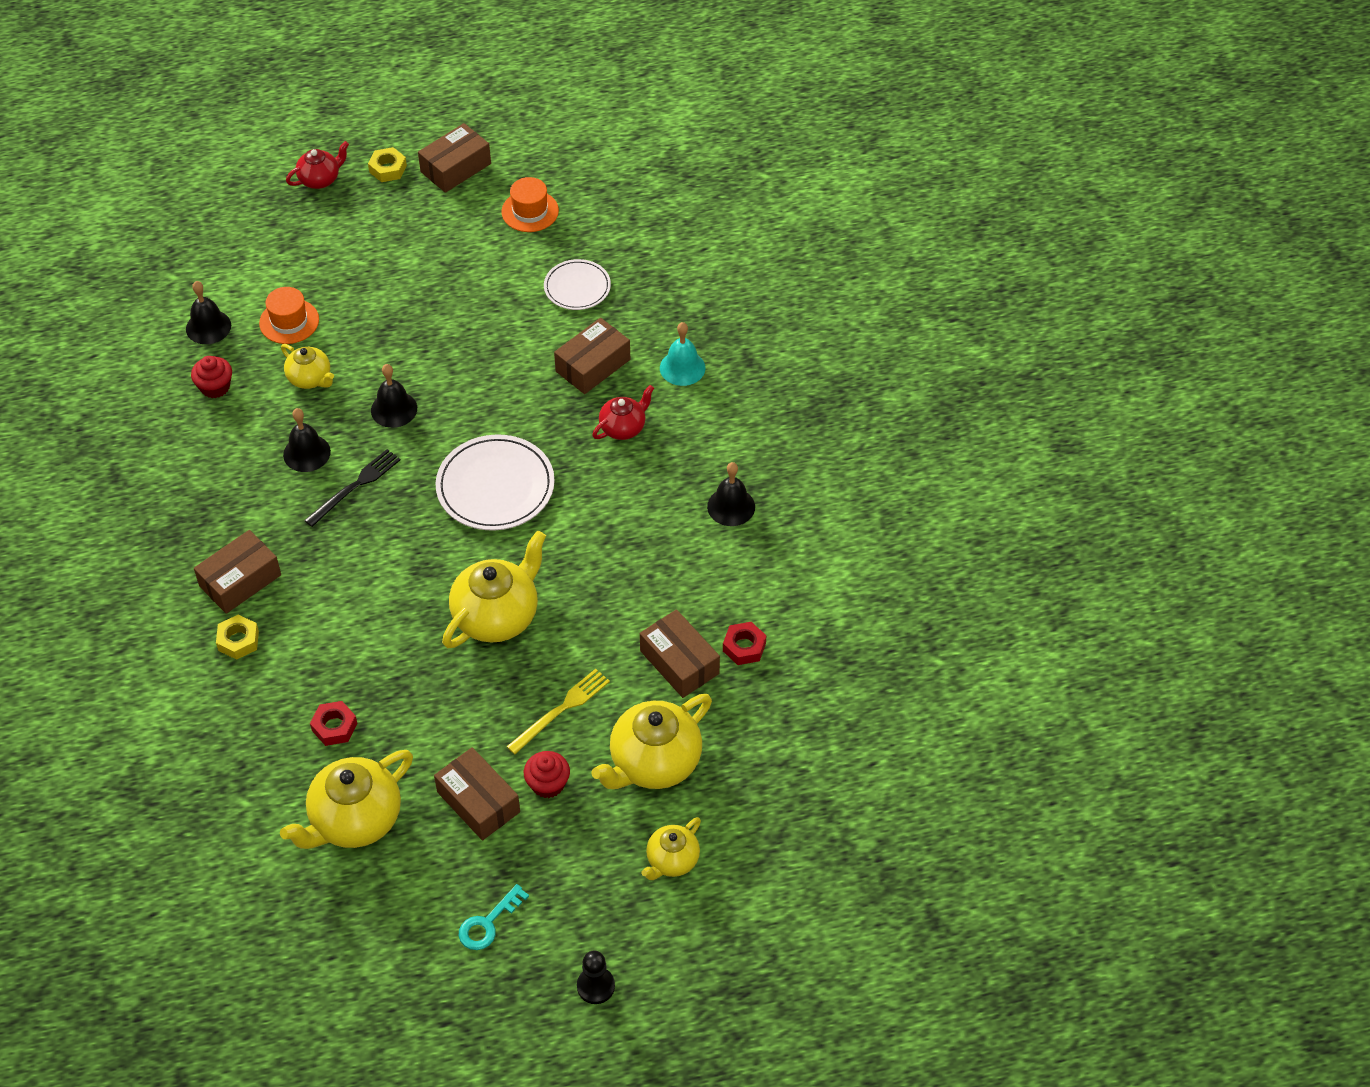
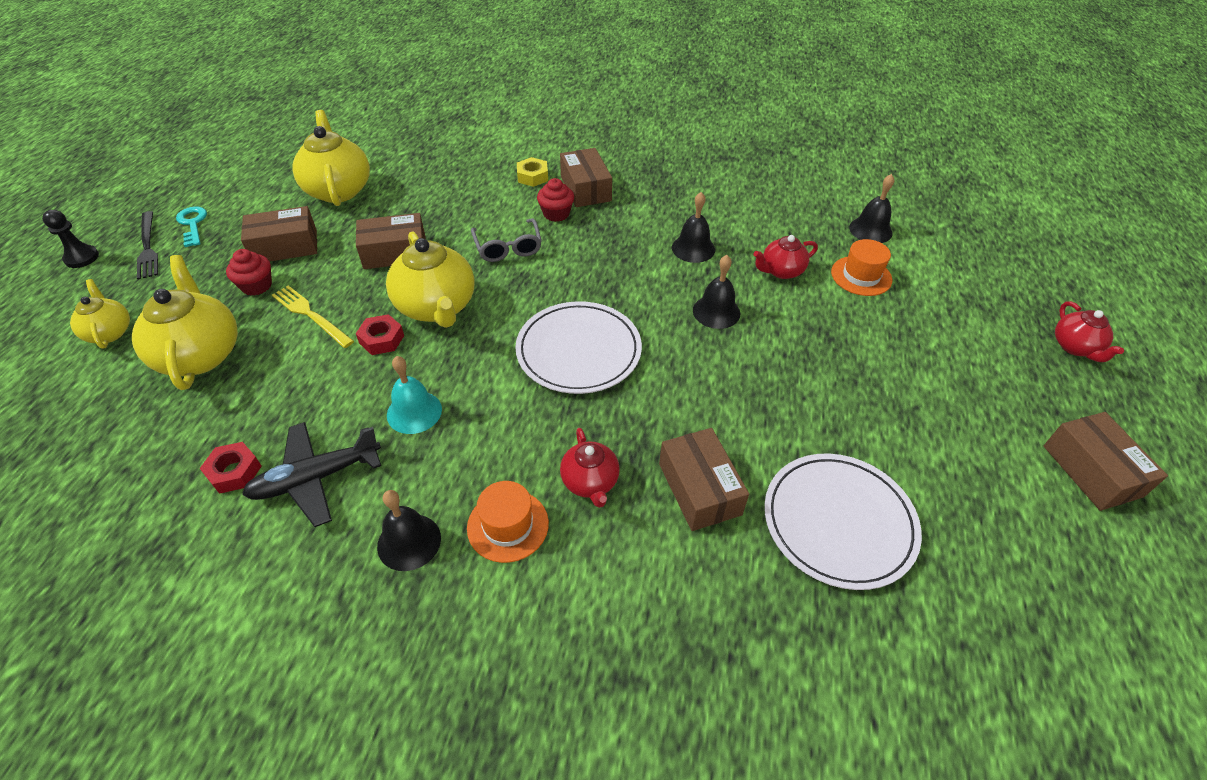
camera: 115 degrees right, 5 degrees down
red cupcake [191,356,232,398] -> red cupcake moved to [537,178,574,222]
yellow teapot [281,344,334,389] -> red teapot [753,235,818,279]
black fork [304,449,401,527] -> black fork moved to [137,211,158,279]
red nut [310,701,357,746] -> red nut moved to [356,314,404,355]
yellow nut [368,147,407,182] -> none
orange hat [501,177,559,232] -> orange hat moved to [467,481,549,563]
yellow fork [506,669,610,754] -> yellow fork turned 150 degrees clockwise [272,285,354,348]
white plate [544,259,611,310] -> white plate [764,454,922,590], size x1.65
brown box [640,609,720,698] -> brown box moved to [356,213,426,269]
turquoise bell [660,322,705,386] -> turquoise bell moved to [387,356,442,434]
none -> black plane [242,422,381,527]
none -> grey glasses [471,218,542,262]

